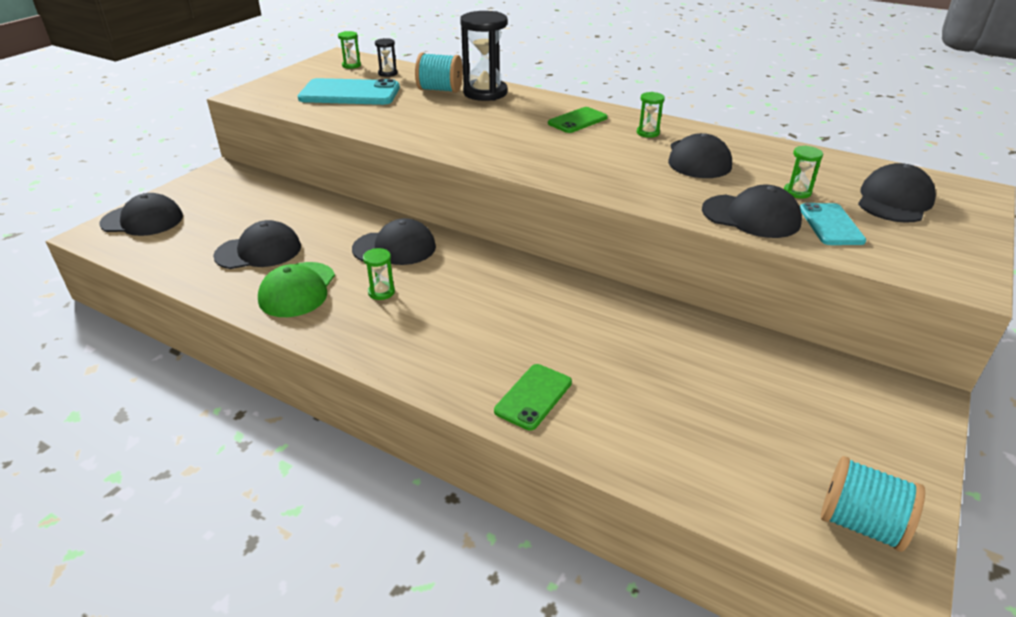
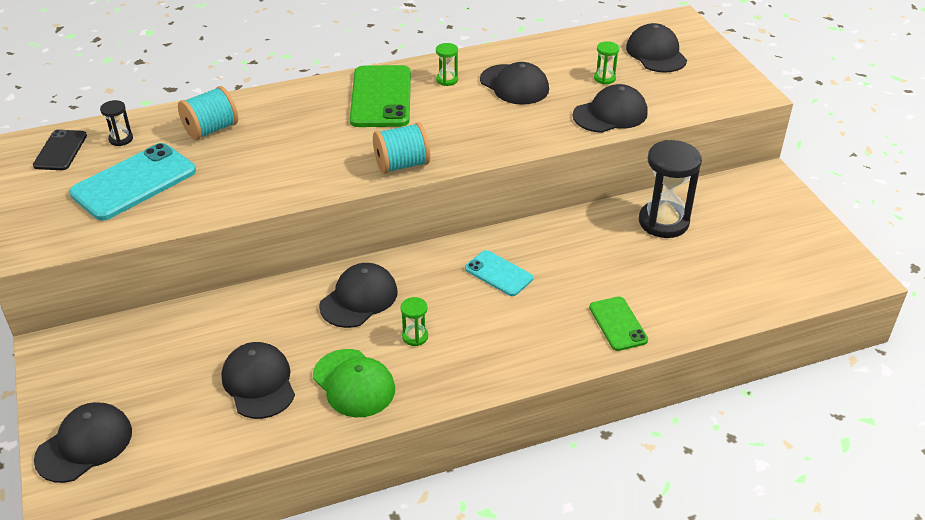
camera: 50 degrees left, 5 degrees up
black cap [213,220,301,269] -> black cap turned 45 degrees counterclockwise [222,342,295,419]
green hourglass [338,31,361,69] -> black phone [33,129,87,170]
black hourglass [460,11,507,101] -> black hourglass moved to [639,140,702,238]
green phone [548,107,608,133] -> green phone [350,65,411,127], size x1.75
turquoise phone [800,203,866,245] -> turquoise phone moved to [465,250,533,296]
turquoise spool [821,456,925,552] -> turquoise spool moved to [373,122,430,174]

